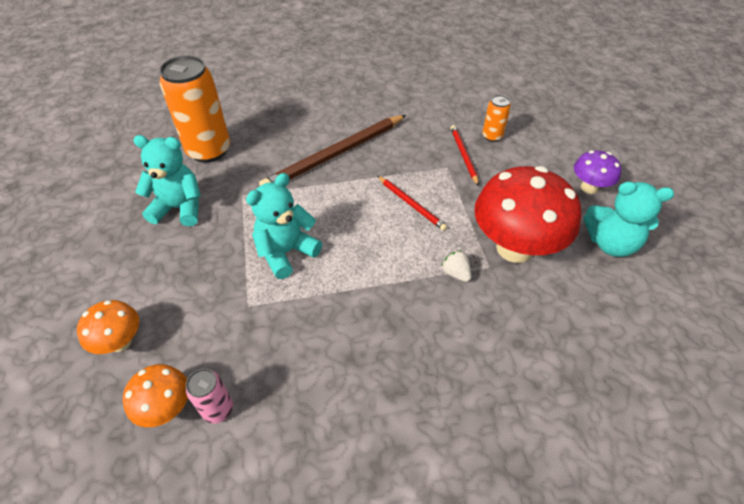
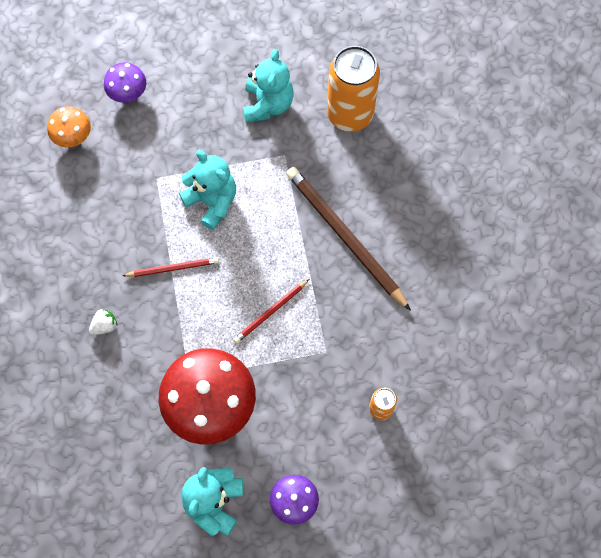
camera: 90 degrees right, 20 degrees up
orange mushroom [77,300,139,354] -> purple mushroom [104,62,146,103]
pink can [186,369,233,424] -> none
white strawberry [442,250,471,282] -> white strawberry moved to [89,309,118,335]
red pencil [451,125,479,186] -> red pencil moved to [123,257,219,277]

